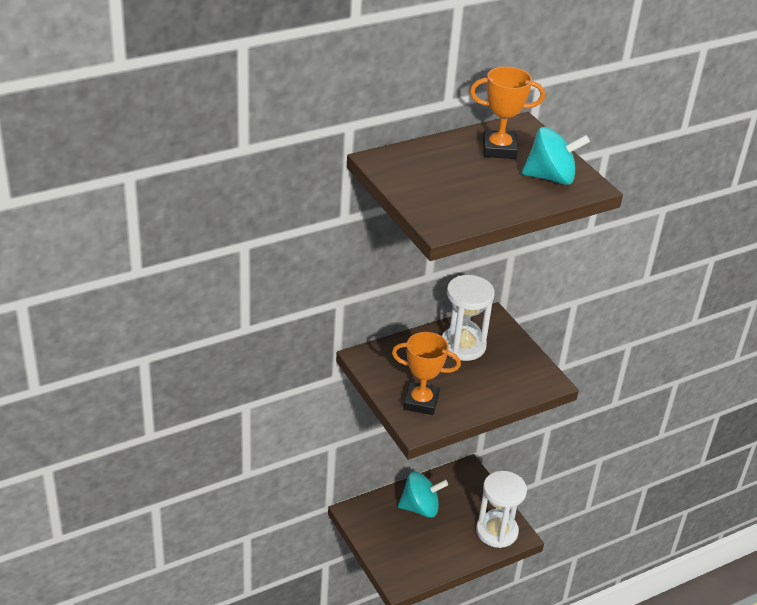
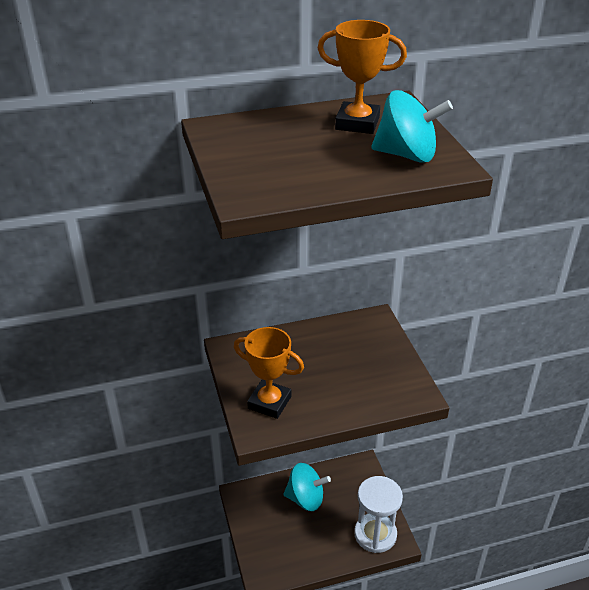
camera: 15 degrees right, 0 degrees up
white hourglass [442,275,495,361] -> none

